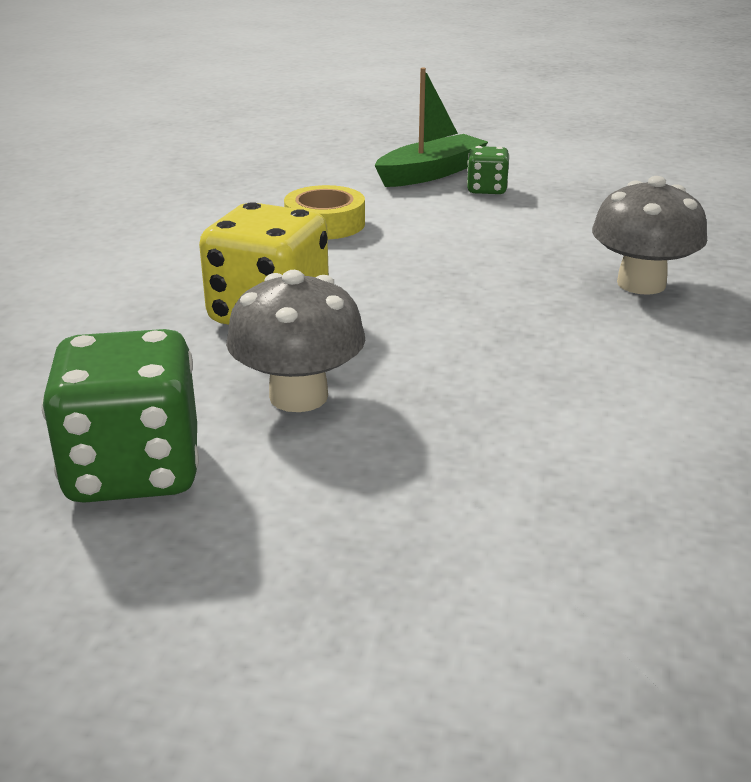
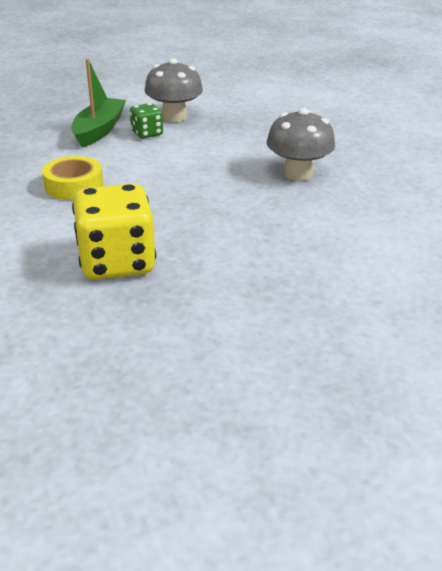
camera: 35 degrees left, 5 degrees up
green dice [41,329,199,503] -> none
grey mushroom [226,270,365,412] -> grey mushroom moved to [144,58,203,122]

